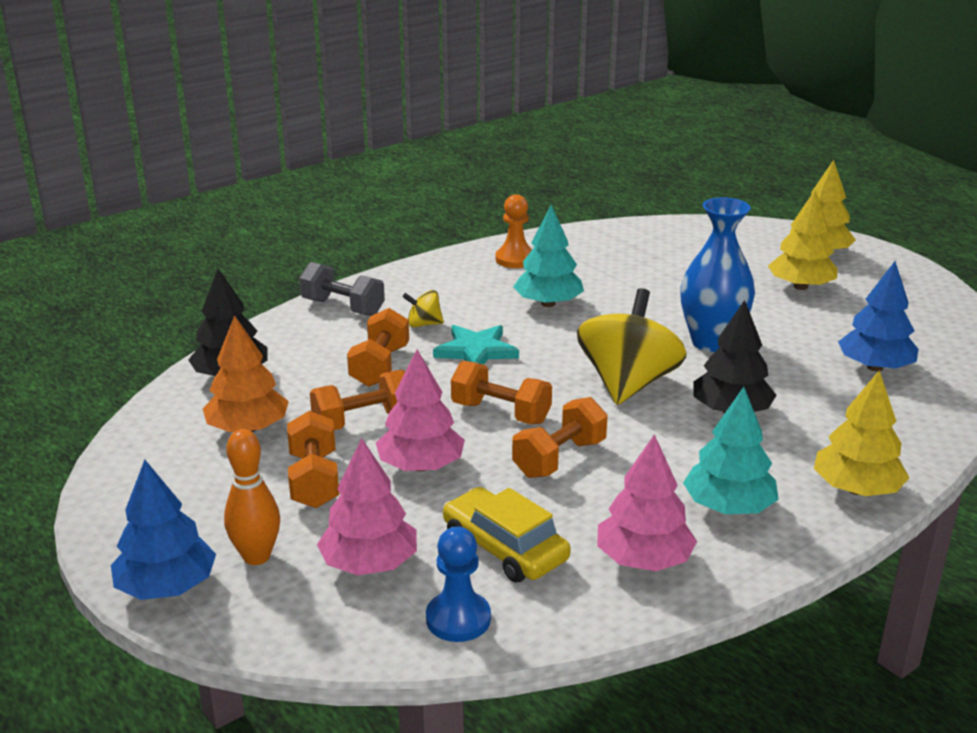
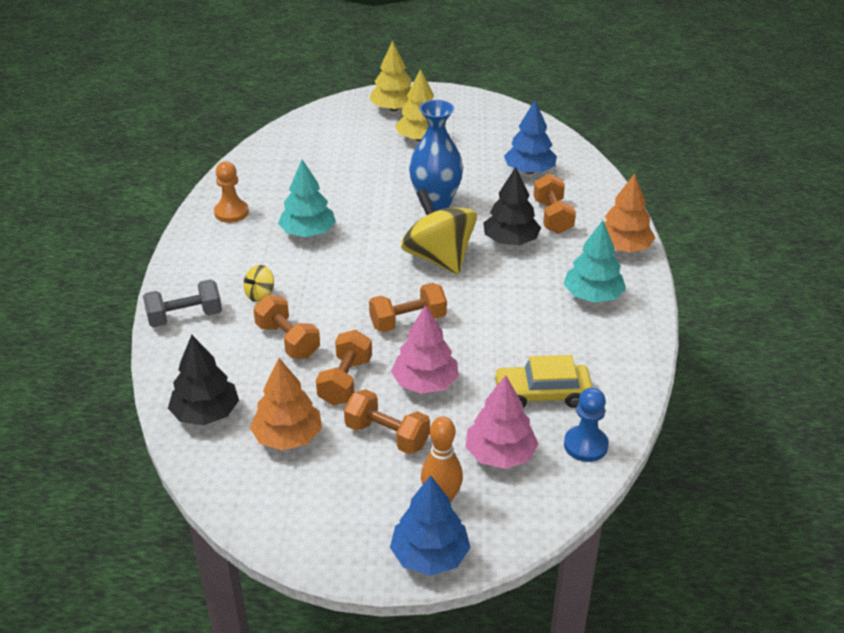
camera: 50 degrees left, 10 degrees up
turquoise star [433,325,519,365] -> none
orange dumbbell [512,397,608,478] -> orange dumbbell moved to [534,174,576,234]
pink tree [597,434,697,571] -> none
yellow tree [814,370,909,496] -> orange tree [604,173,656,252]

